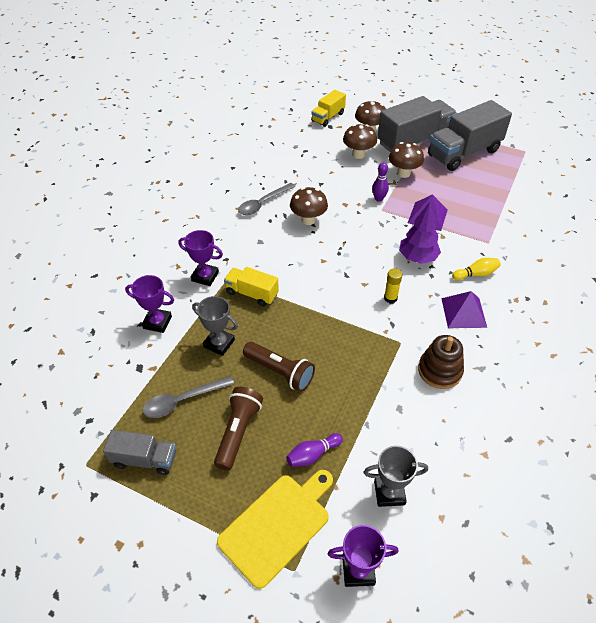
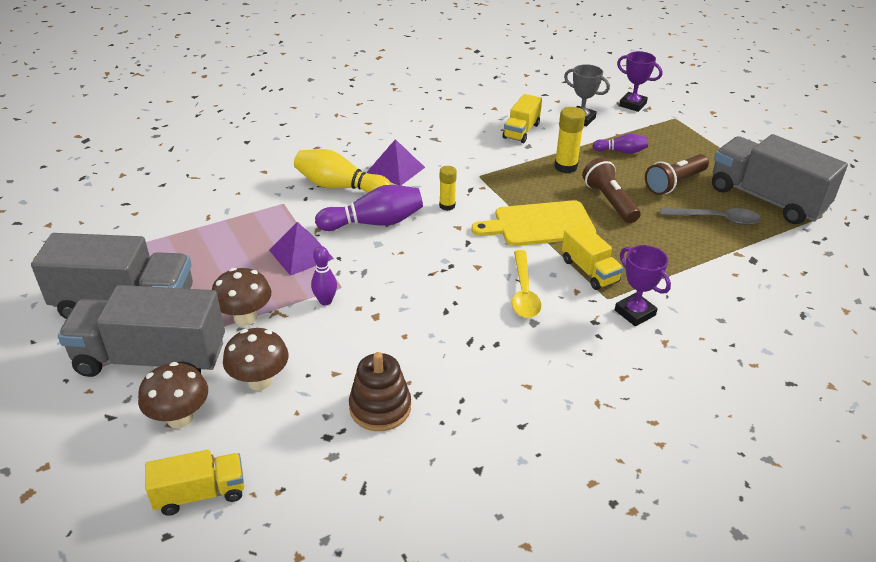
camera: 145 degrees left, 10 degrees down
grey truck [103,430,176,475] -> grey truck [712,134,848,224], size x1.89
purple trophy [125,275,174,333] -> none
grey trophy [192,296,238,356] -> none
yellow cutting board [217,470,333,589] -> yellow cutting board moved to [472,200,596,246]
grey spoon [238,183,296,215] -> none
brown mushroom [290,187,328,225] -> none
purple tree [399,202,441,264] -> purple bowling pin [315,185,423,231]
brown stacking toy [418,335,464,389] -> brown stacking toy moved to [349,352,411,431]
yellow bowling pin [452,258,501,280] -> yellow bowling pin [294,149,392,193], size x1.76
none -> yellow truck [503,94,542,143]
none -> yellow spoon [512,250,541,318]
none -> yellow glue stick [554,107,585,173]

